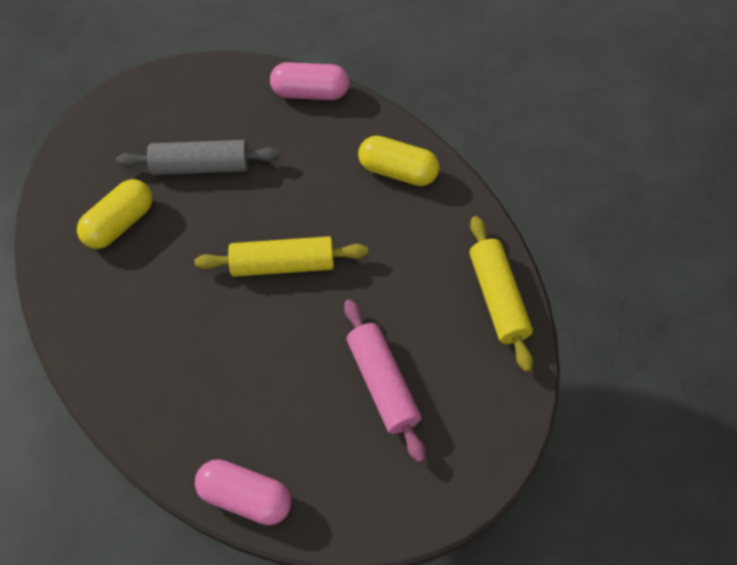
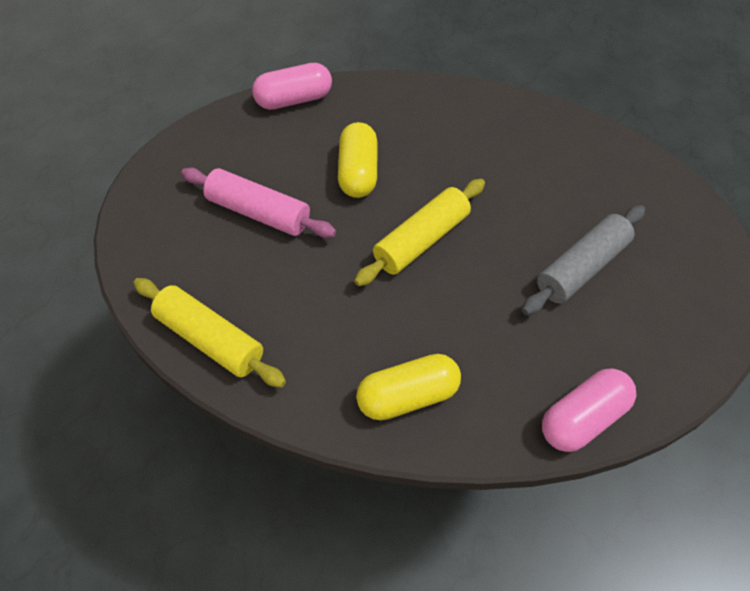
camera: 140 degrees right, 5 degrees down
yellow capsule [77,179,153,249] -> yellow capsule moved to [338,122,377,198]

